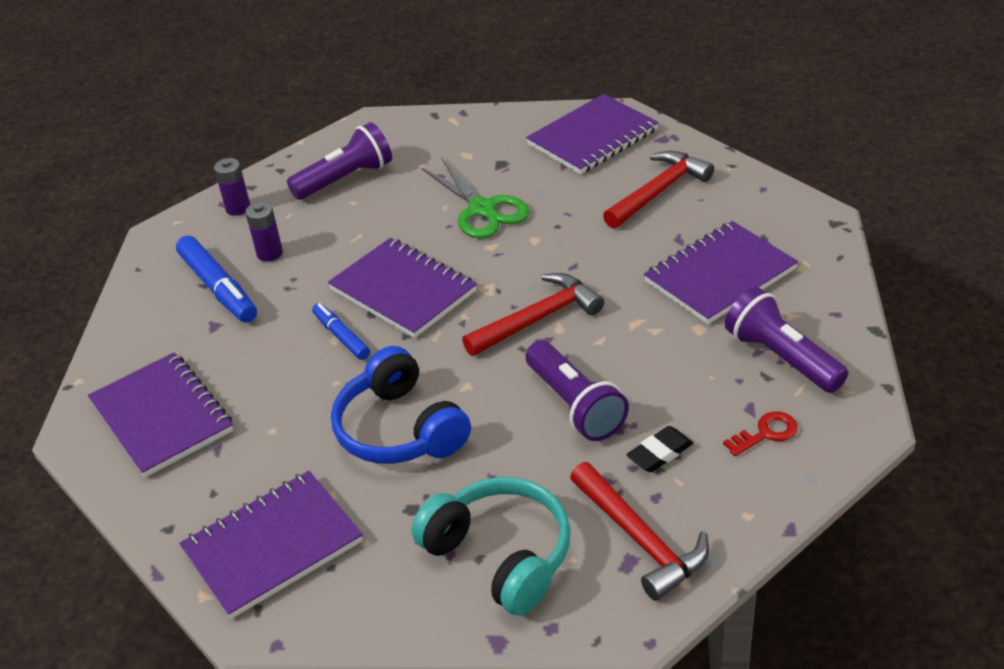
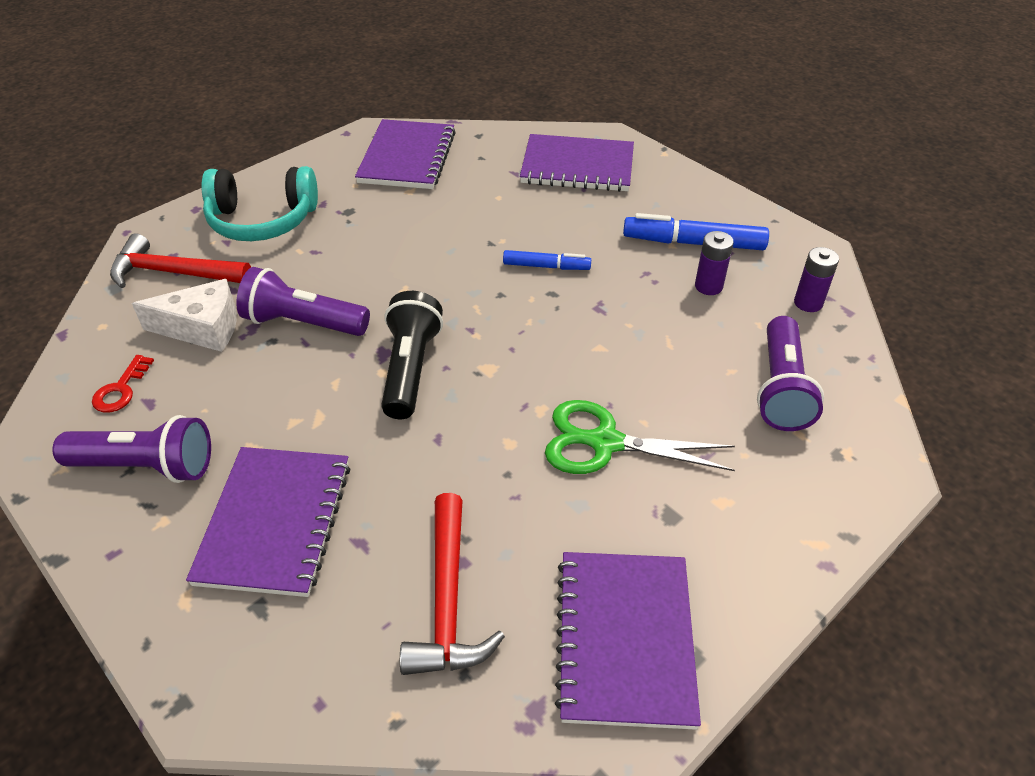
camera: 130 degrees right, 5 degrees up
purple notebook [328,238,477,338] -> none
blue headphones [331,346,471,464] -> none
red hammer [462,273,604,356] -> black flashlight [381,291,443,419]
black eraser [627,426,693,472] -> white cheese [132,279,237,352]

